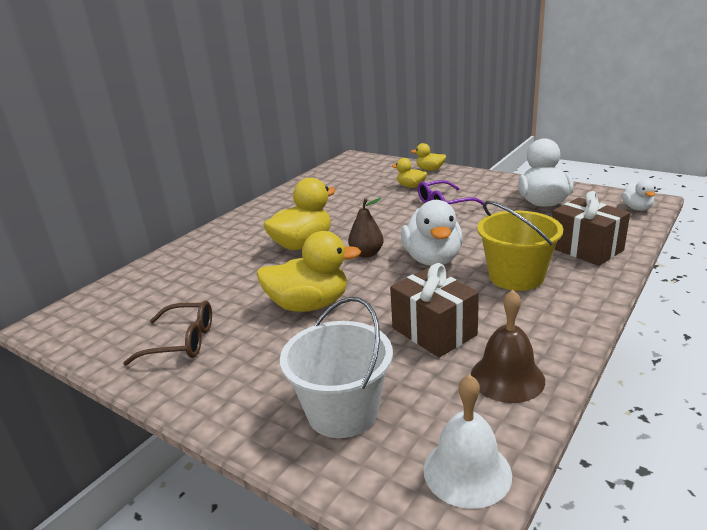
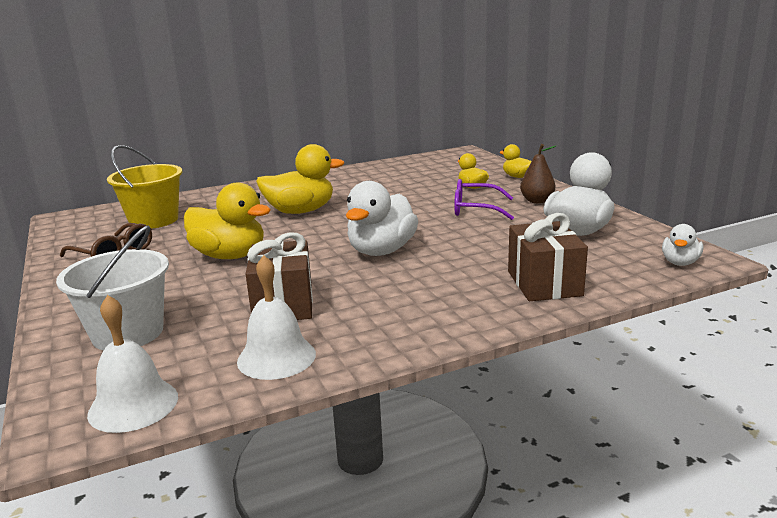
camera: 30 degrees right, 5 degrees down
brown pear [348,198,384,258] -> brown pear moved to [520,144,556,203]
brown bell [471,290,545,403] -> white bell [237,255,316,380]
yellow bucket [477,201,563,291] -> yellow bucket moved to [107,145,182,229]

